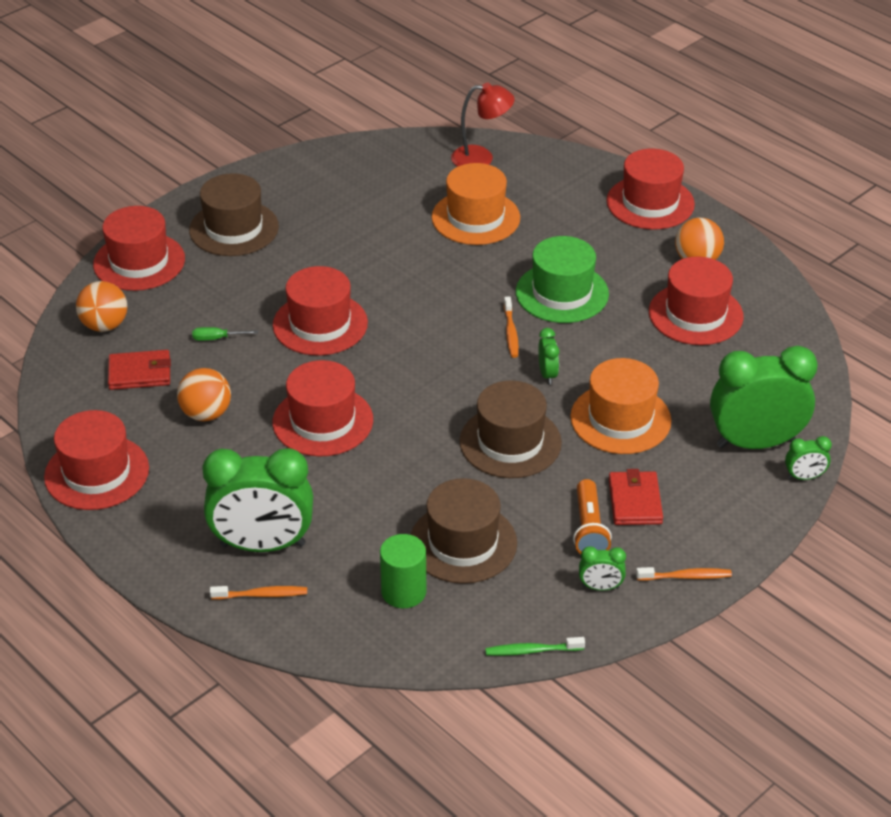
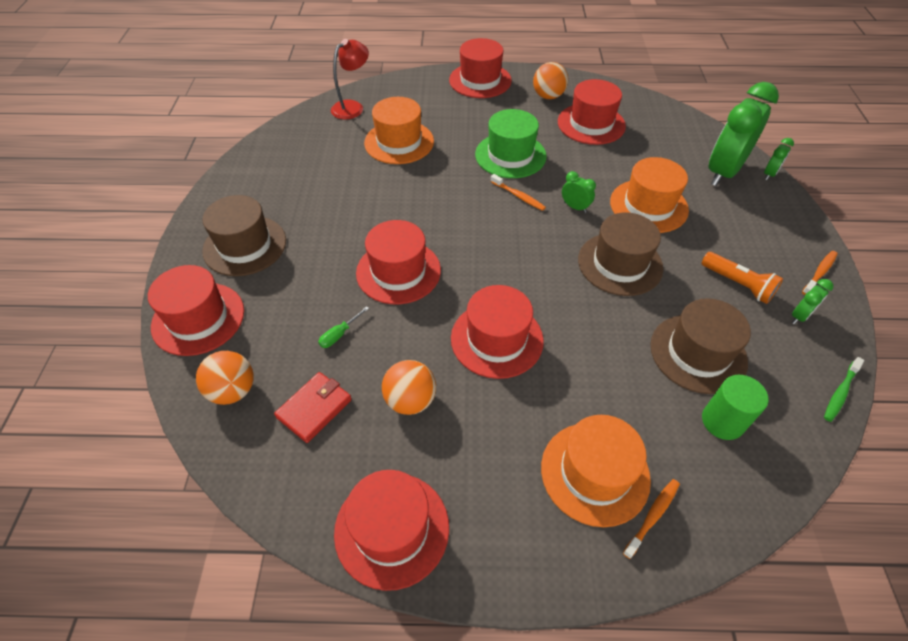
camera: 45 degrees left, 10 degrees up
green clock [202,448,313,552] -> orange hat [541,415,651,527]
red wallet [609,469,663,525] -> none

